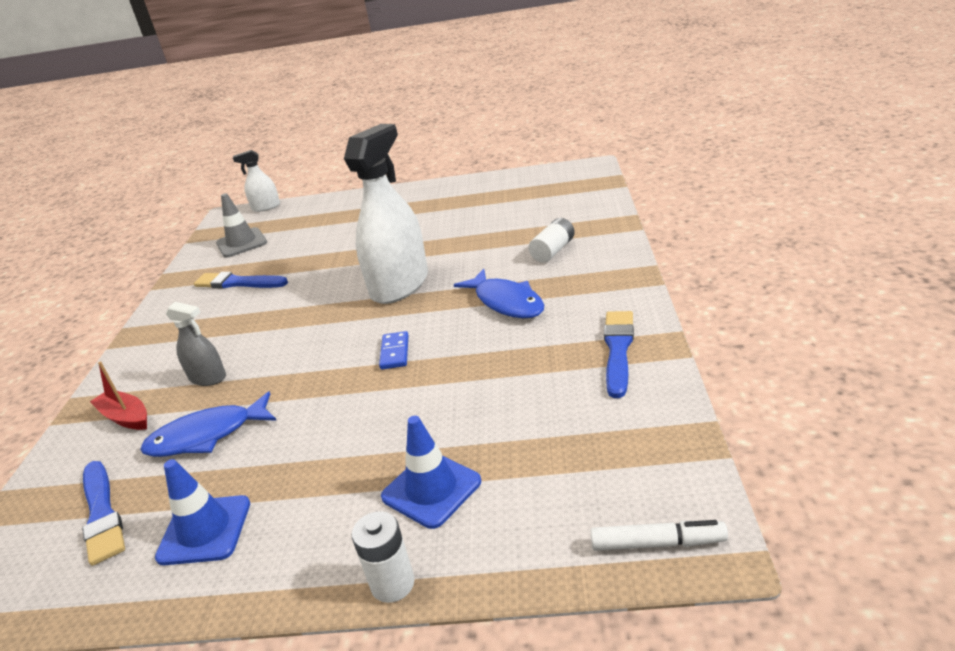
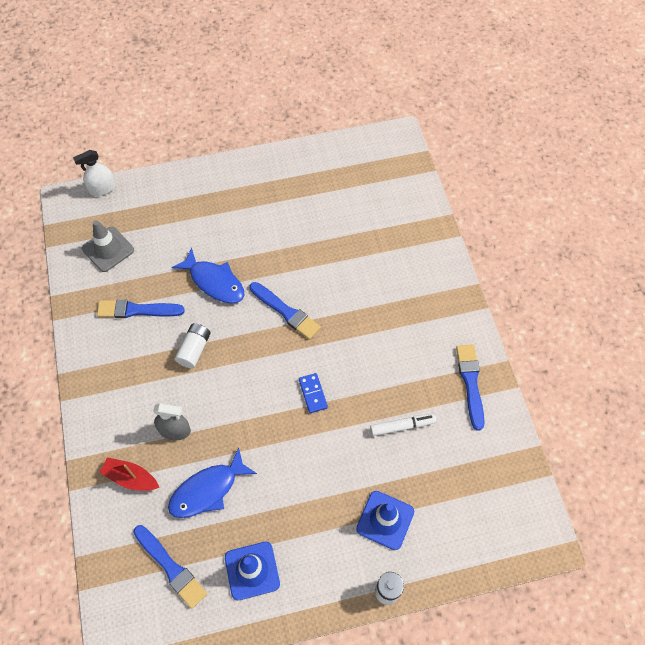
camera: 20 degrees left, 30 degrees up
white spray bottle [344,124,428,304] -> blue brush [250,282,321,340]
blue fish [454,269,544,318] -> blue fish moved to [172,248,245,303]
white battery [528,218,575,263] -> white battery moved to [175,323,211,368]
white marker [590,520,728,550] -> white marker moved to [370,414,437,436]

